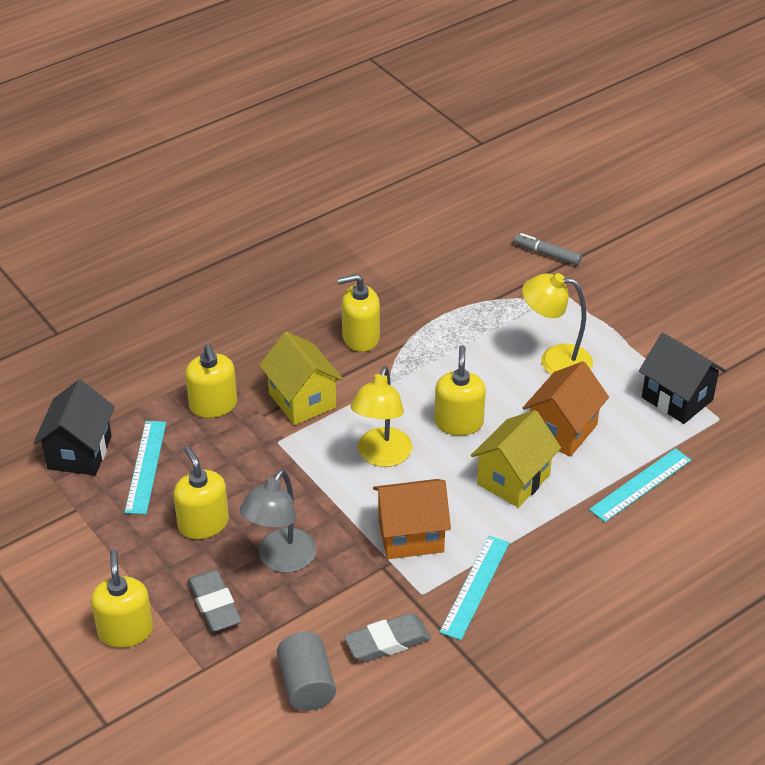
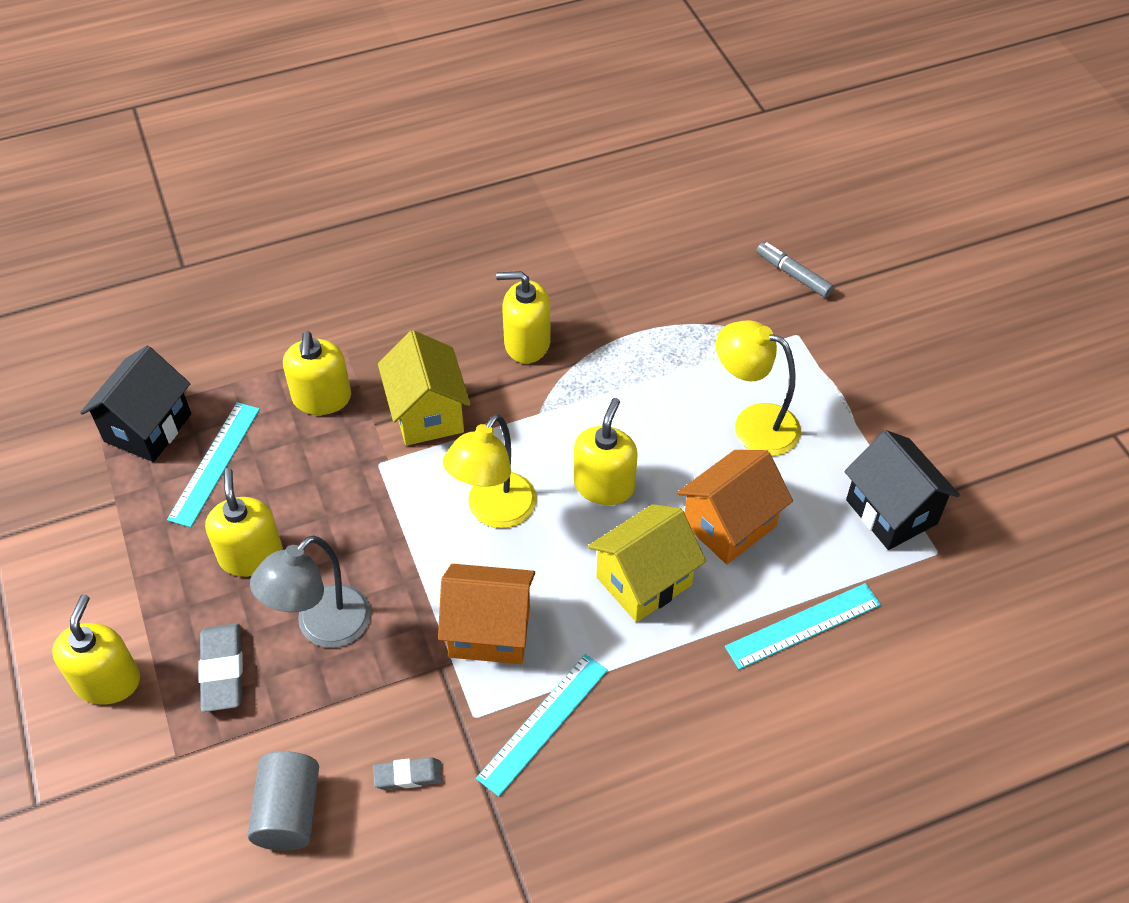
camera: 15 degrees right, 10 degrees up
grey eraser [344,613,431,662] -> grey eraser [373,757,442,790], size x0.63

